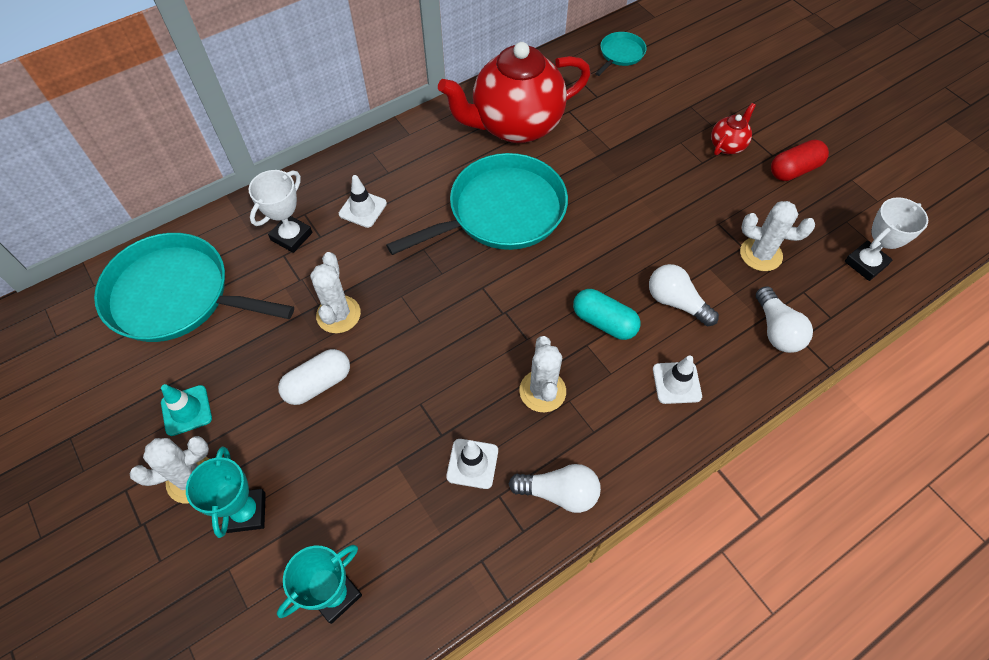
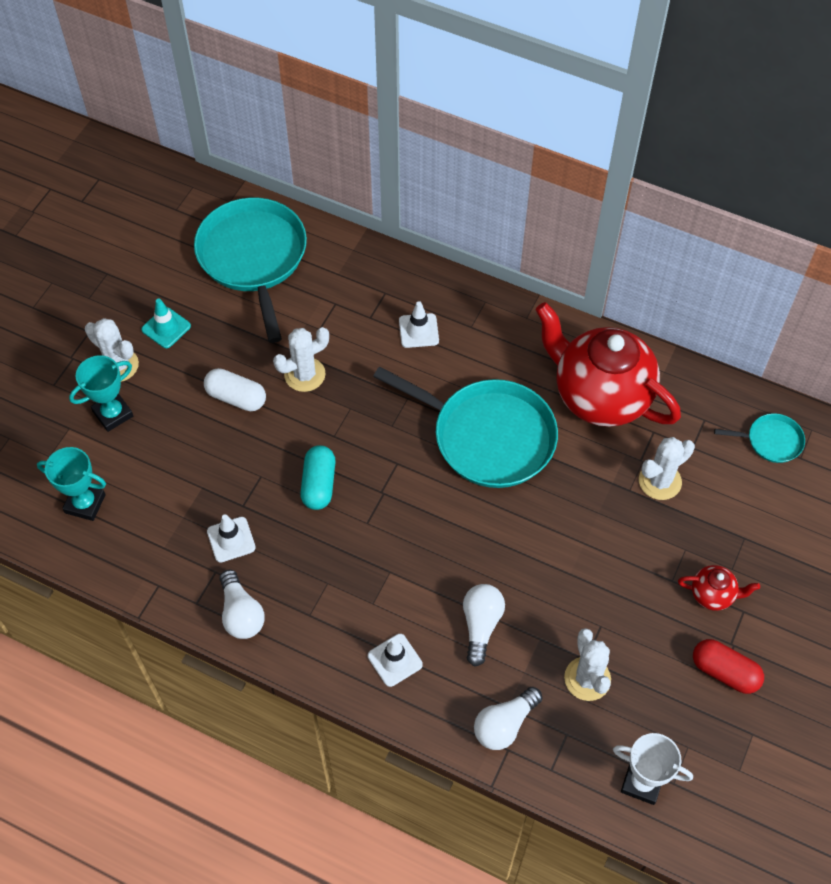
camera: 60 degrees right, 0 degrees up
white trophy [249,170,312,253] -> none
white cactus [519,336,566,412] -> white cactus moved to [639,437,695,500]
turquoise capsule [573,289,641,340] -> turquoise capsule moved to [300,445,336,510]

